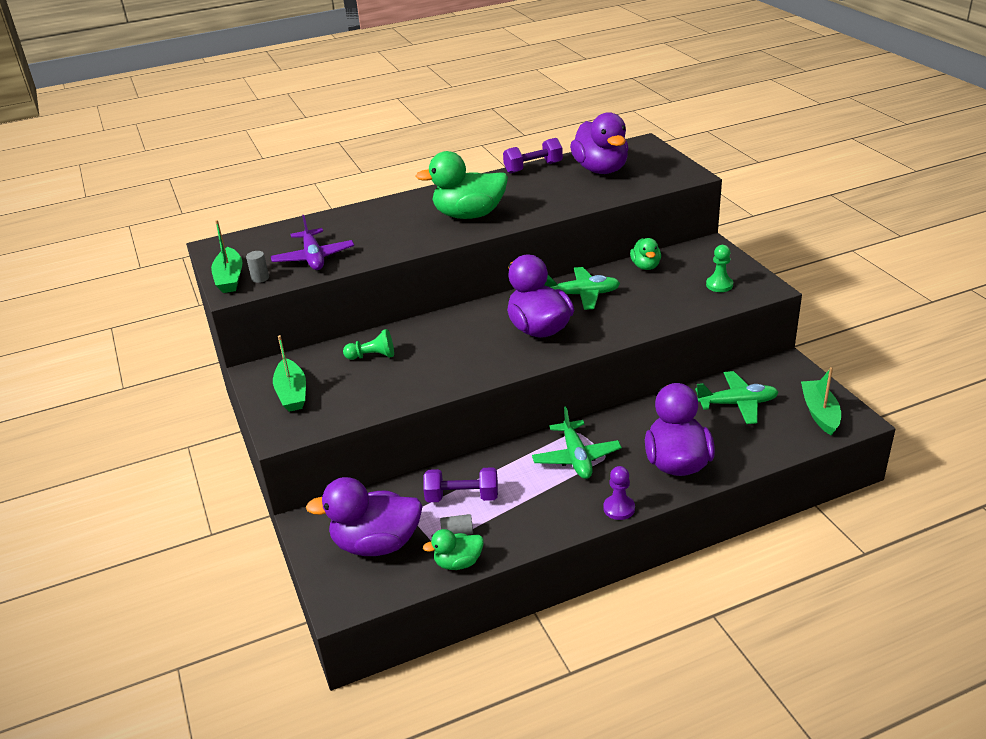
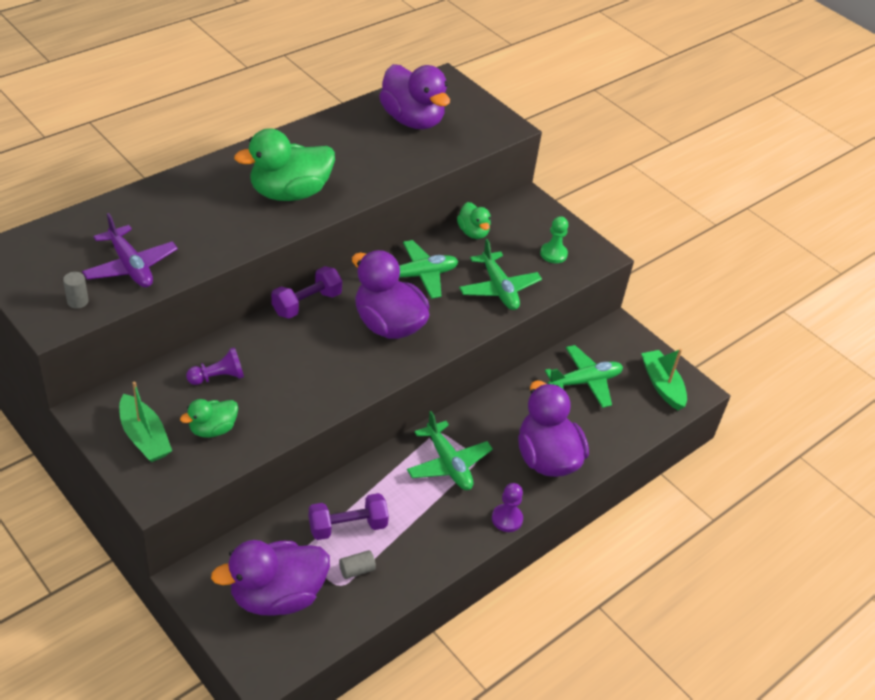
camera: 25 degrees left, 10 degrees up
green boat [211,220,243,293] -> none
green pawn [343,329,394,360] -> purple pawn [186,347,244,385]
green duck [423,529,484,570] -> green duck moved to [180,399,238,438]
purple dumbbell [503,138,563,174] -> purple dumbbell moved to [271,266,342,319]
none -> green plane [459,239,542,310]

